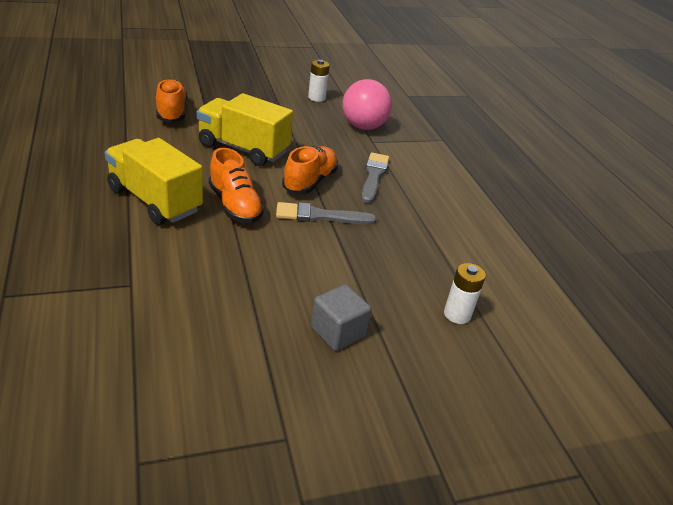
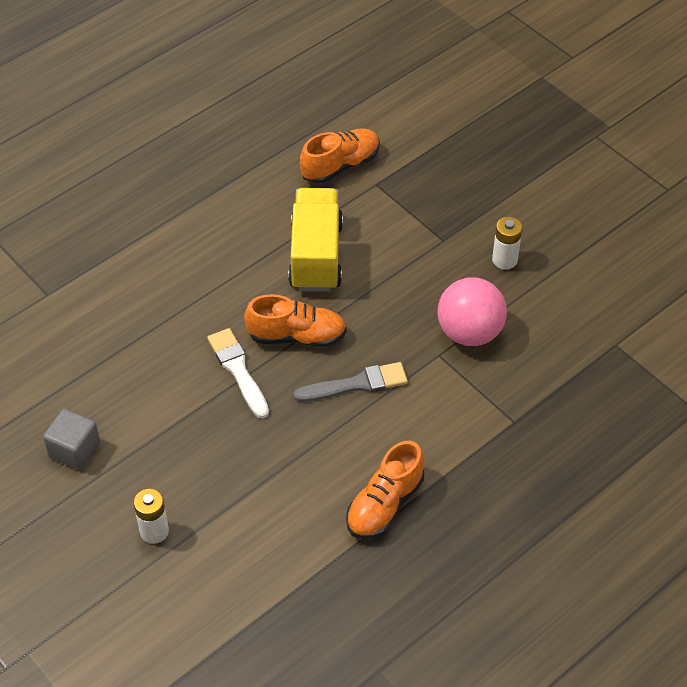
camera: 70 degrees right, 15 degrees up
yellow truck [105,138,203,225] -> none
orange shoe [209,148,265,224] -> orange shoe moved to [346,441,424,539]
grey brush [276,202,376,225] -> white brush [207,328,269,419]

